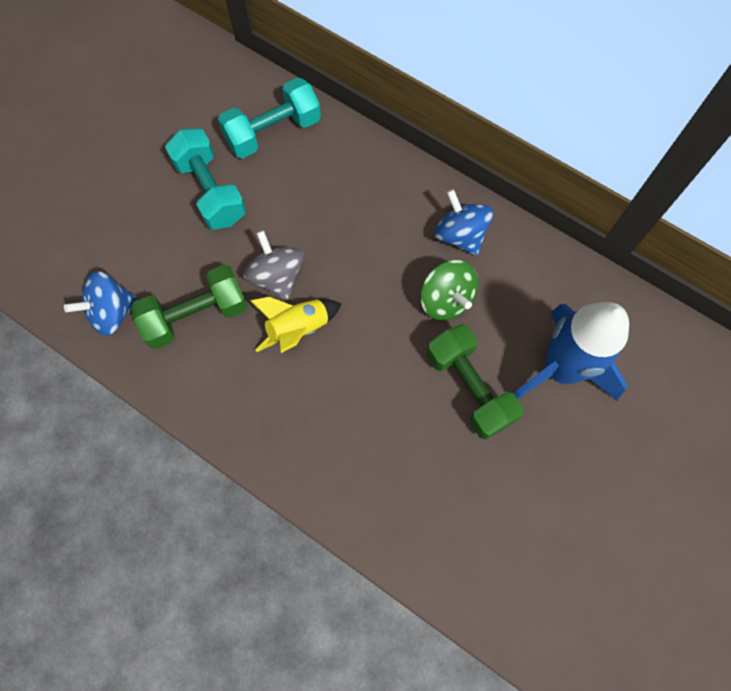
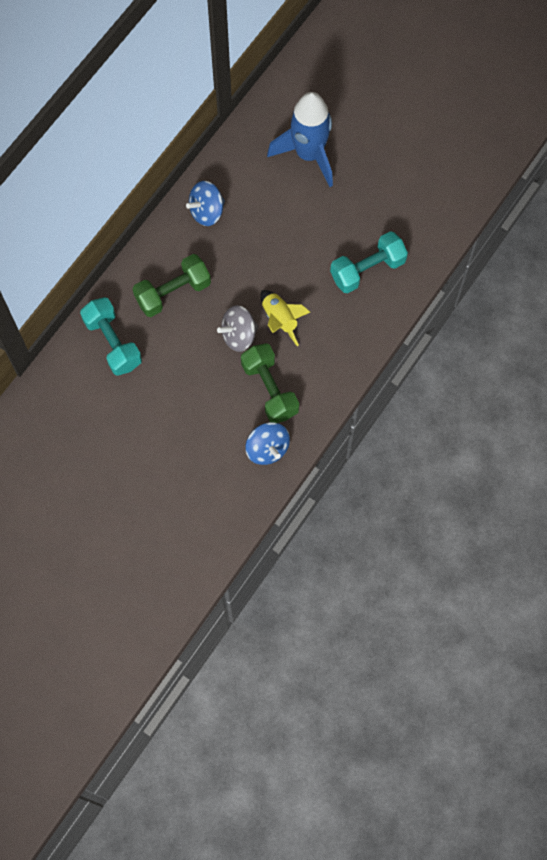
camera: 90 degrees left, 0 degrees up
turquoise dumbbell [165,128,246,230] -> turquoise dumbbell moved to [330,231,408,294]
green spinning top [420,260,478,320] -> none
green dumbbell [427,324,524,440] -> green dumbbell moved to [133,254,211,317]

